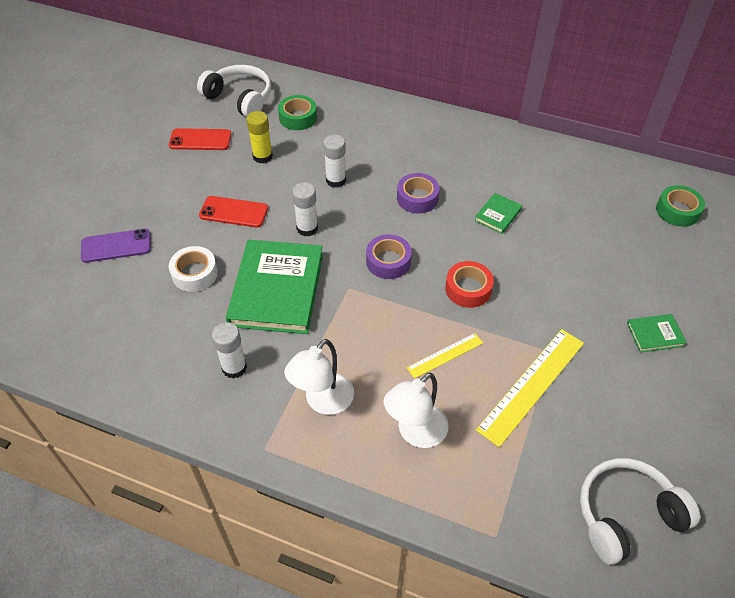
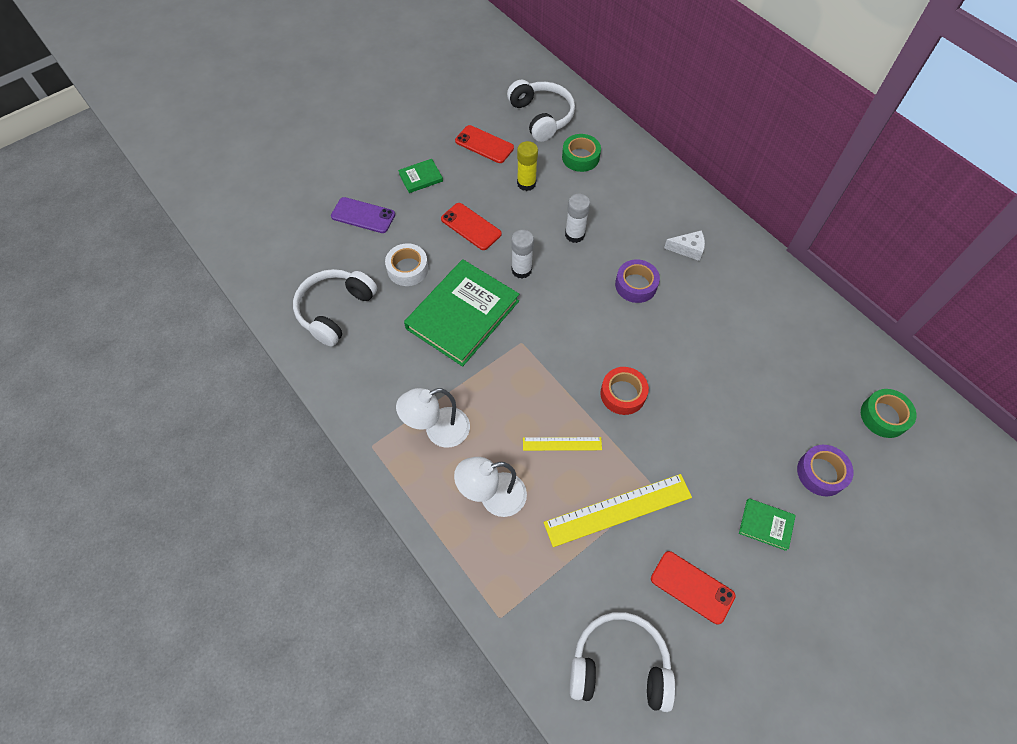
camera: 30 degrees right, 10 degrees up
white glue stick [212,322,247,379] -> none
purple tape [366,234,412,279] -> purple tape moved to [797,445,853,496]
green book [474,193,522,234] -> green book moved to [398,159,443,193]
none -> white headphones [293,269,377,347]
none -> red phone [651,551,736,625]
none -> white cheese [664,231,705,261]

